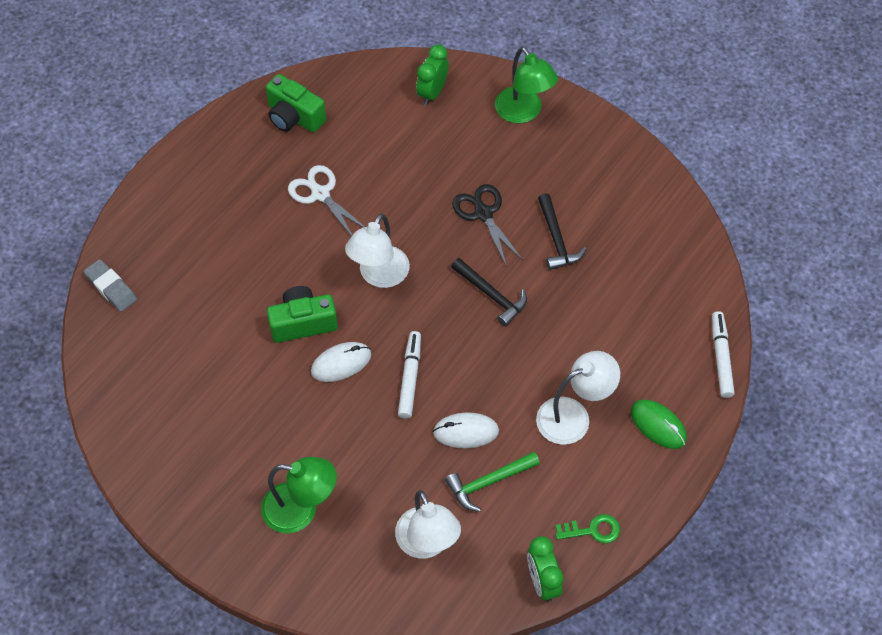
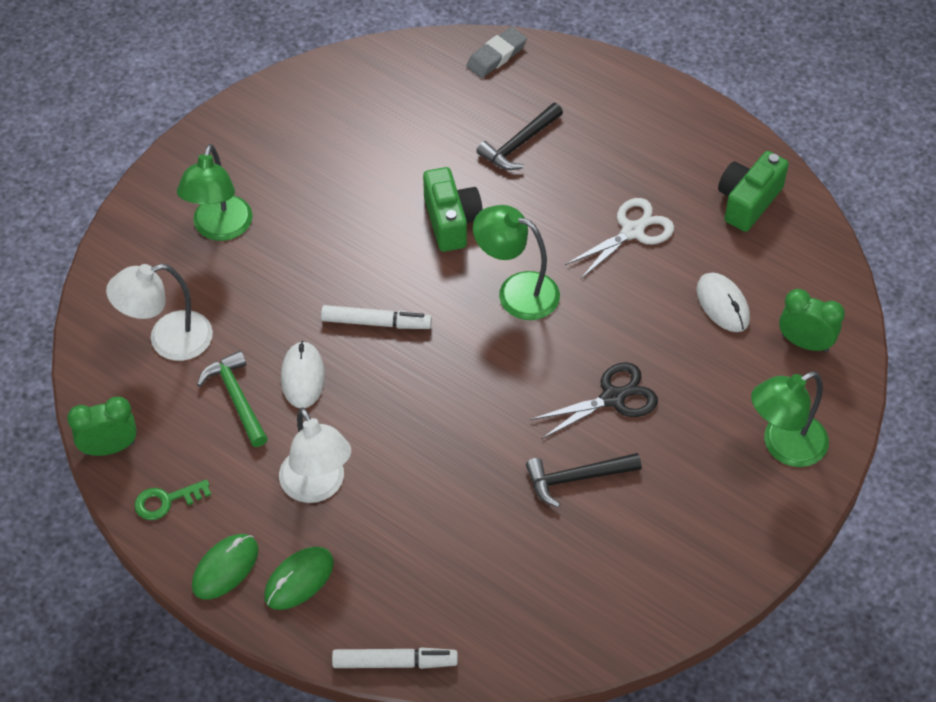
camera: 90 degrees right, 5 degrees down
white mouse [311,342,371,382] -> white mouse moved to [696,272,750,332]
white lamp [345,214,410,288] -> green lamp [473,205,560,320]
black hammer [451,258,527,327] -> black hammer moved to [476,103,563,170]
green key [556,514,620,543] -> green key turned 75 degrees clockwise [134,479,211,520]
none -> green mouse [192,534,259,600]

